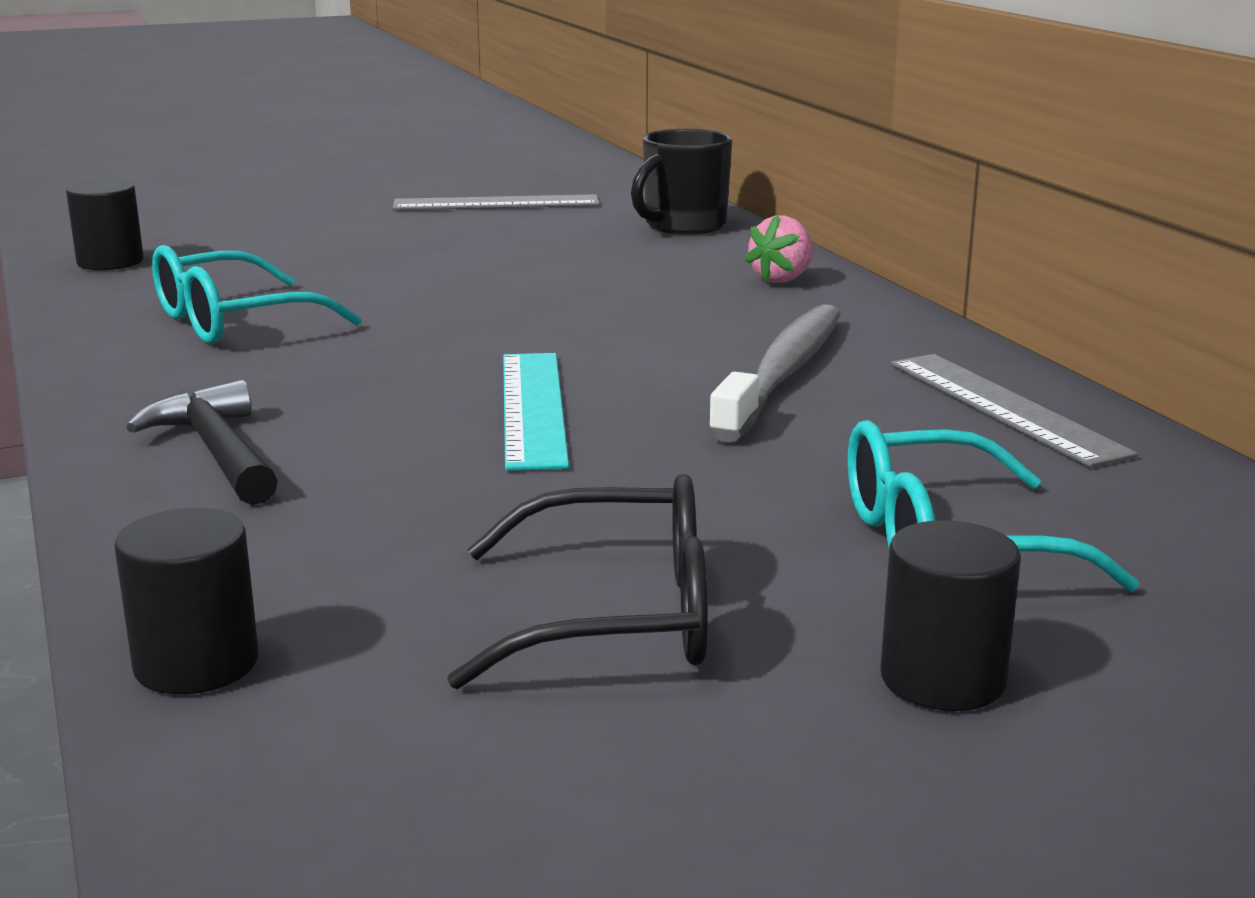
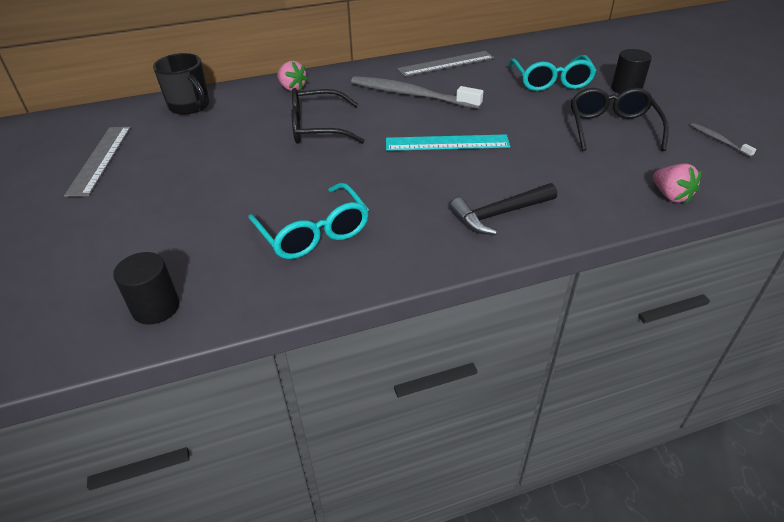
camera: 85 degrees left, 20 degrees up
black cylinder [114,508,258,694] -> pink strawberry [653,163,702,203]
none -> black glasses [291,88,365,144]
none -> grey toothbrush [690,123,756,157]

